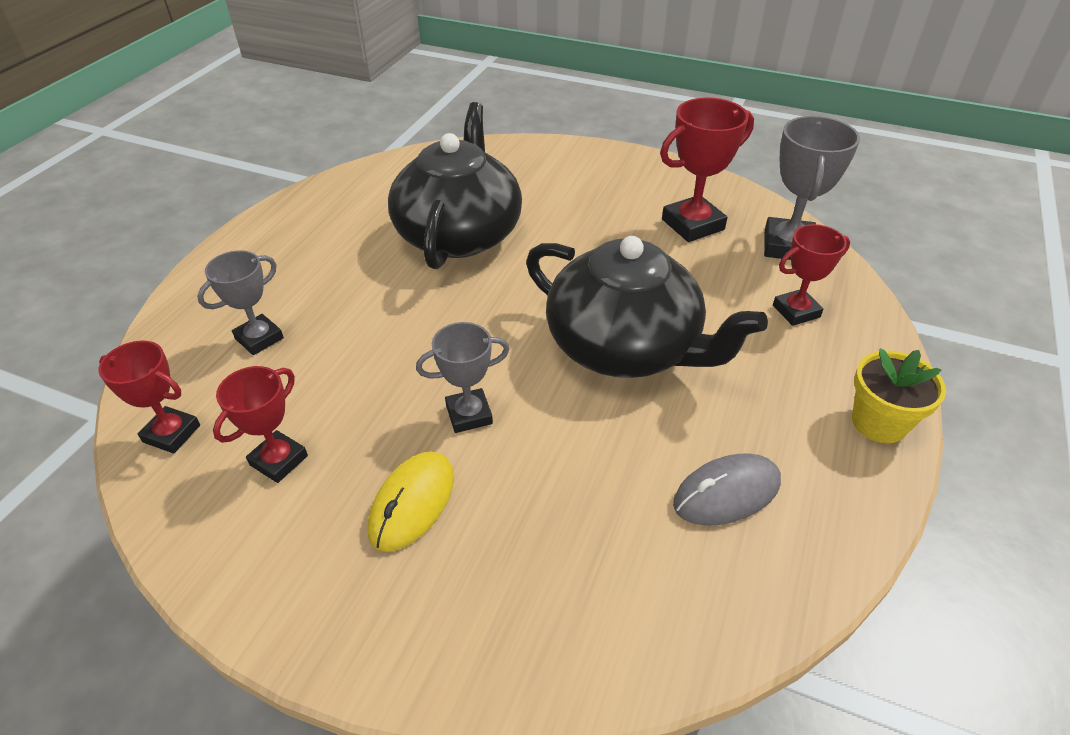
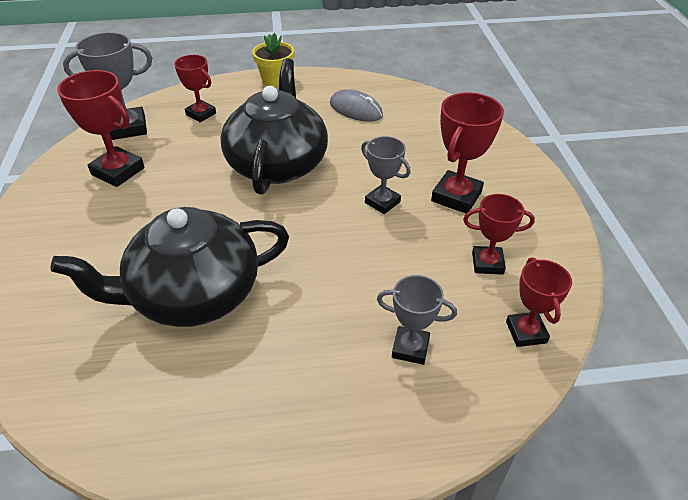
camera: 120 degrees left, 0 degrees up
yellow mouse [368,451,454,552] -> red trophy [431,92,504,213]

